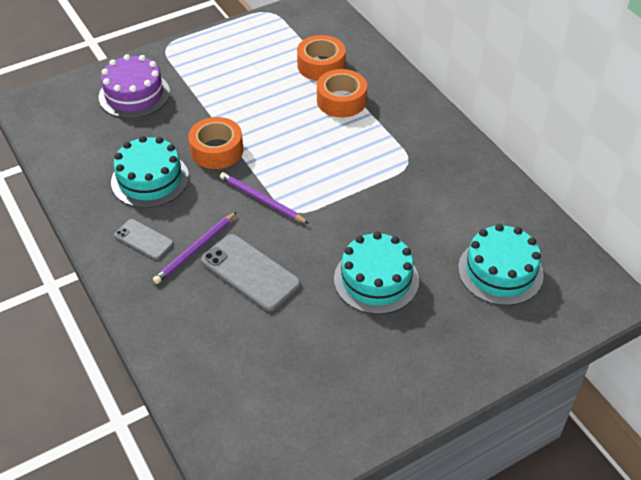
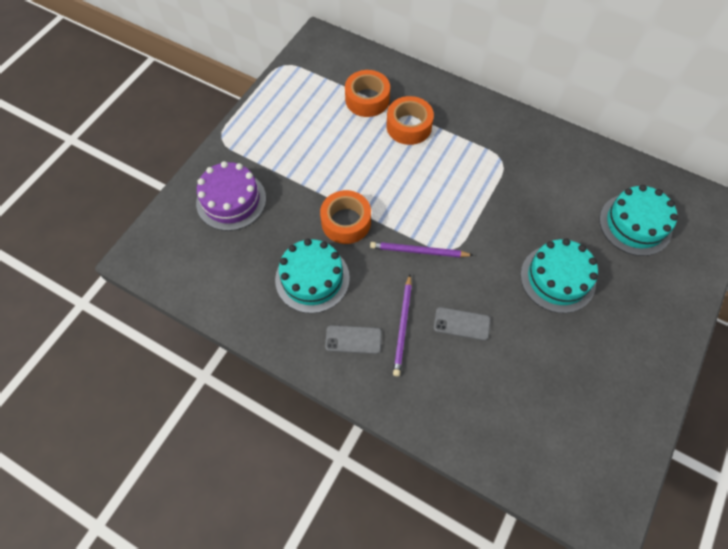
camera: 30 degrees left, 15 degrees up
grey phone [201,234,301,311] -> grey phone [434,307,490,340], size x0.60

